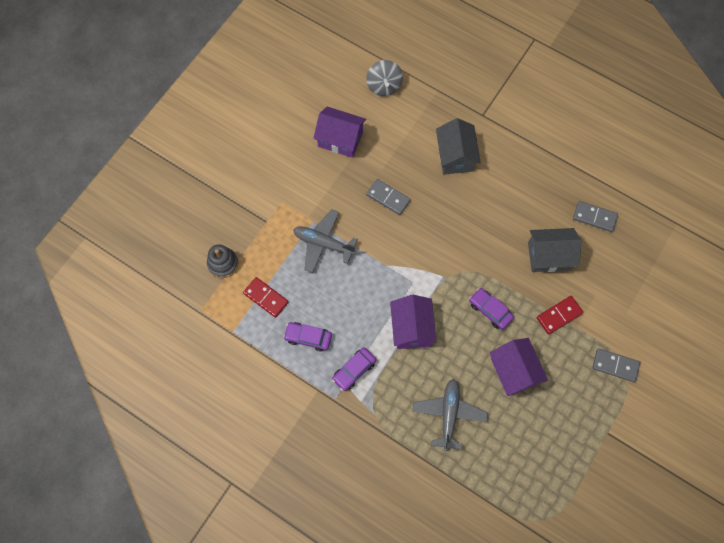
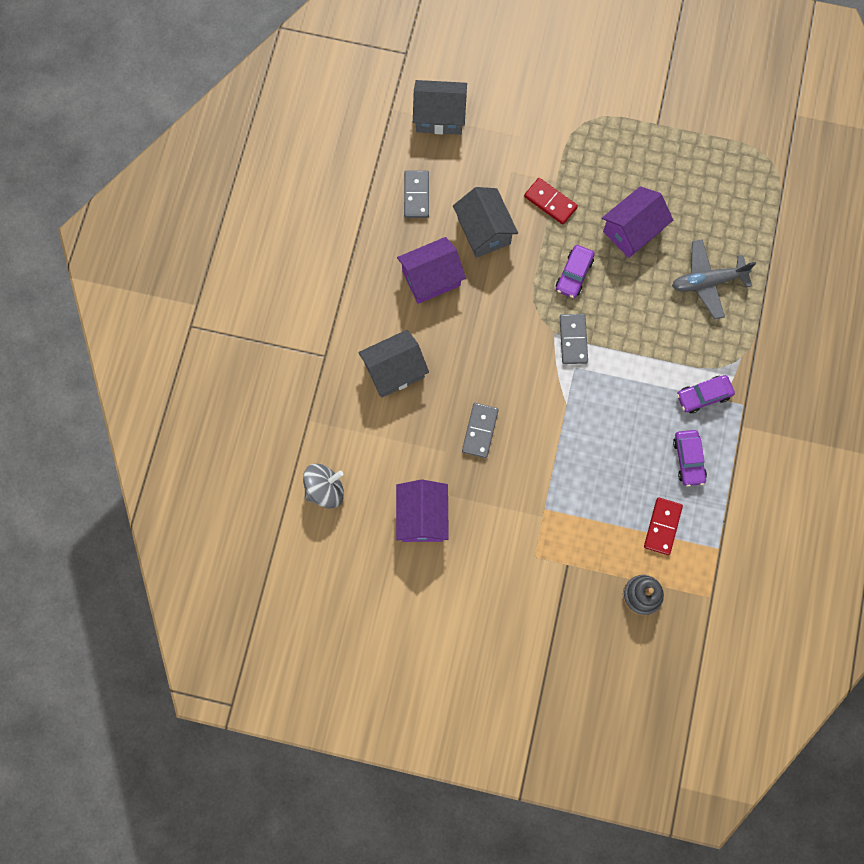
camera: 110 degrees left, 5 degrees up
grey plane [293,209,358,273] -> none
purple car [332,347,376,391] -> purple car turned 135 degrees clockwise [677,375,735,413]
purple house [390,295,437,349] -> purple house moved to [397,237,466,304]
grey domino [592,348,640,382] -> grey domino moved to [560,314,588,364]
none -> grey house [413,80,467,135]

